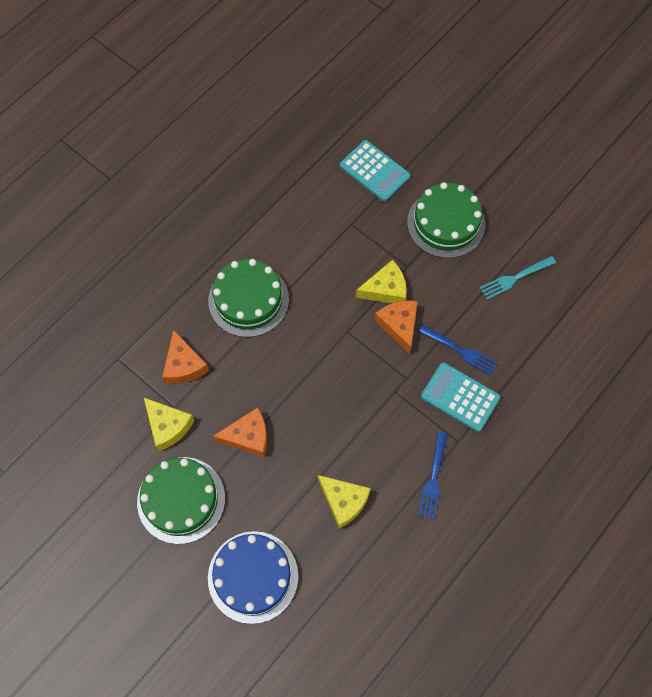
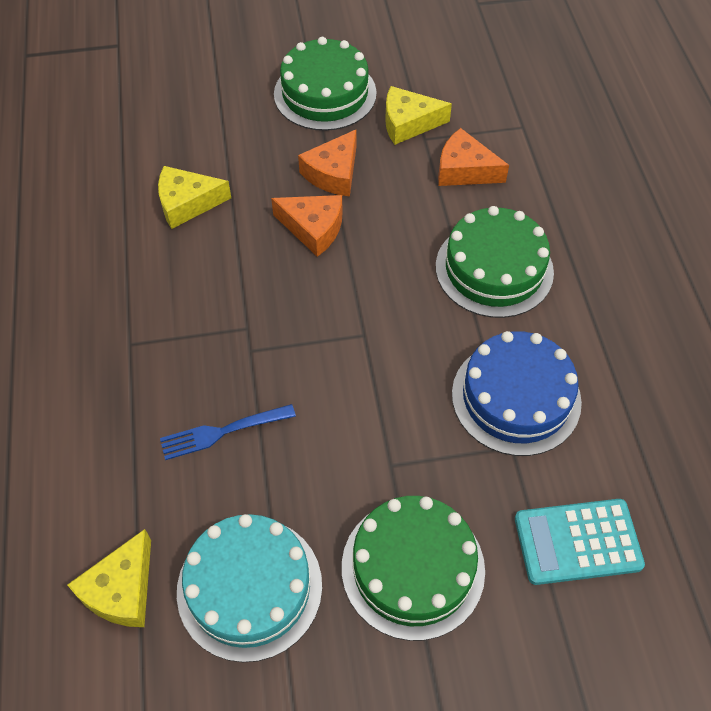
camera: 130 degrees right, 10 degrees down
blue cake [208,531,298,624] -> blue cake moved to [452,331,582,456]
yellow cheese [356,260,407,303] -> yellow cheese moved to [67,529,151,627]
orange cheese [374,300,418,354] -> orange cheese moved to [271,195,342,257]
blue fork [418,431,447,520] -> none
turquoise calculator [421,363,501,432] -> none
turquoise fork [480,256,556,300] -> turquoise cake [177,514,322,662]

